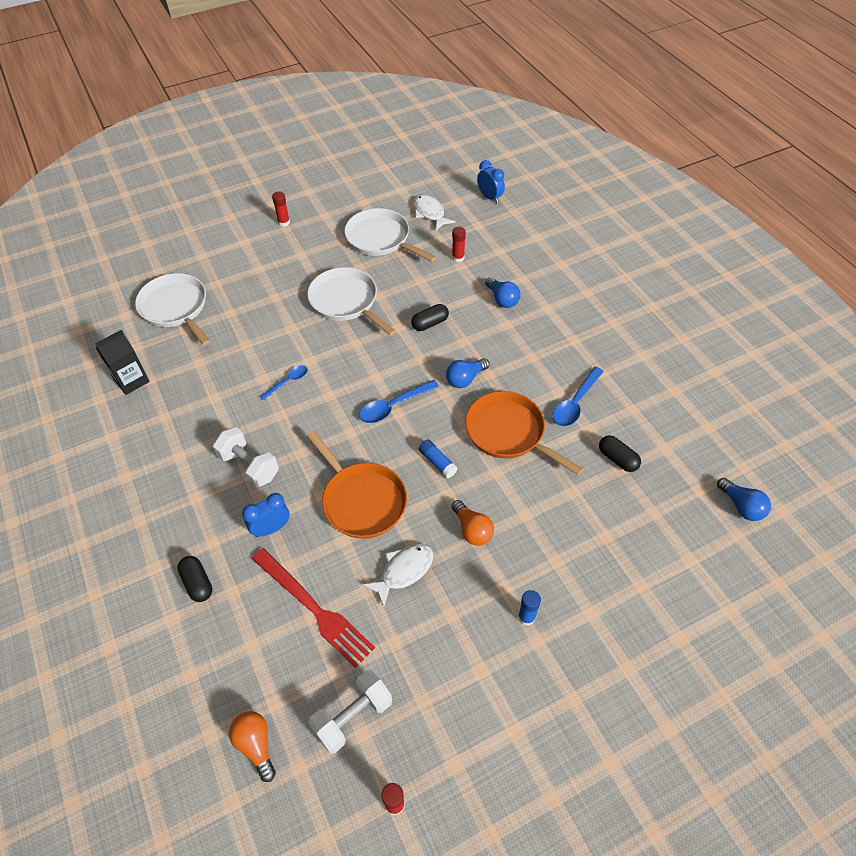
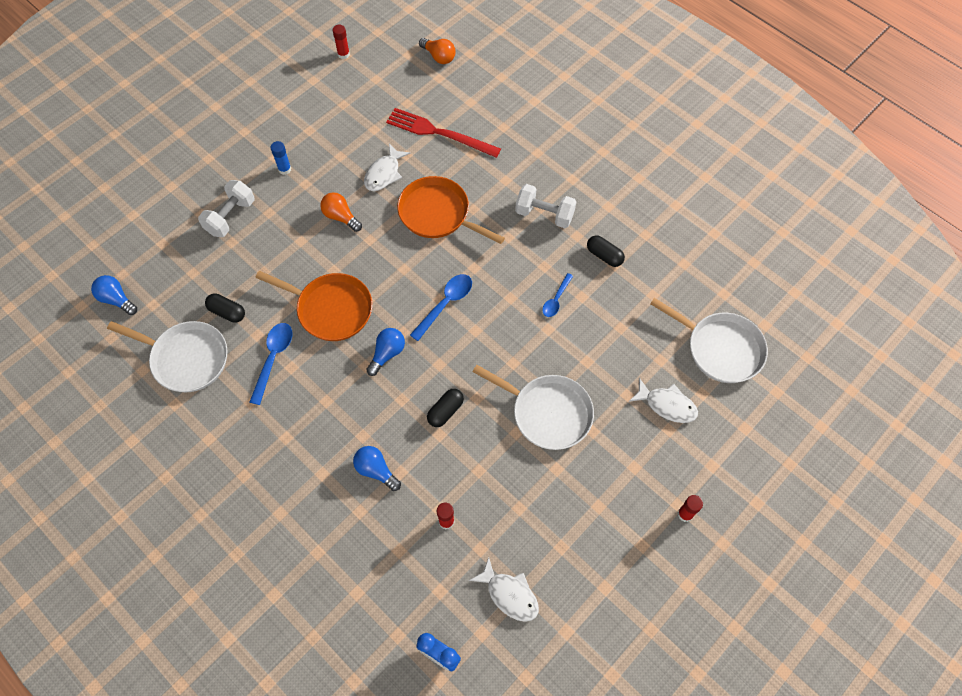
camera: 160 degrees right, 10 degrees up
black carton [95,330,150,395] -> none
black capsule [177,556,212,602] -> black capsule moved to [587,235,625,267]
blue clock [242,493,290,537] -> none
white dumbbell [308,670,392,754] -> white dumbbell moved to [198,180,255,237]
white pan [344,208,436,262] -> white pan moved to [107,321,228,392]
blue glue stick [418,440,457,478] -> none
none -> white fish [629,378,698,423]

